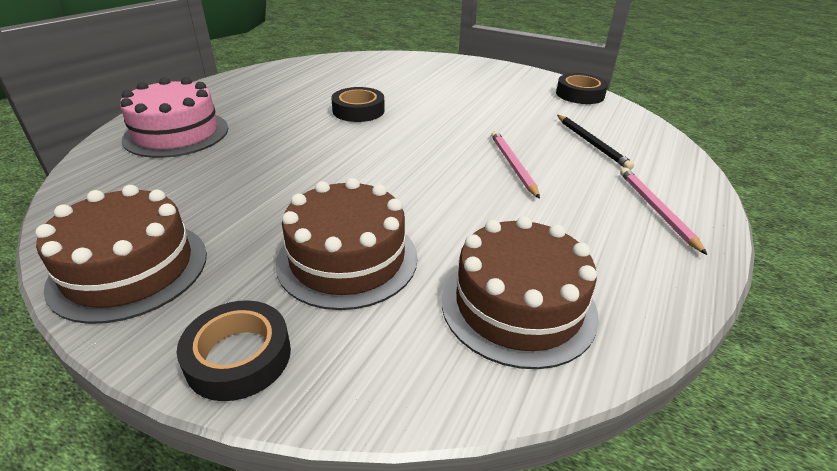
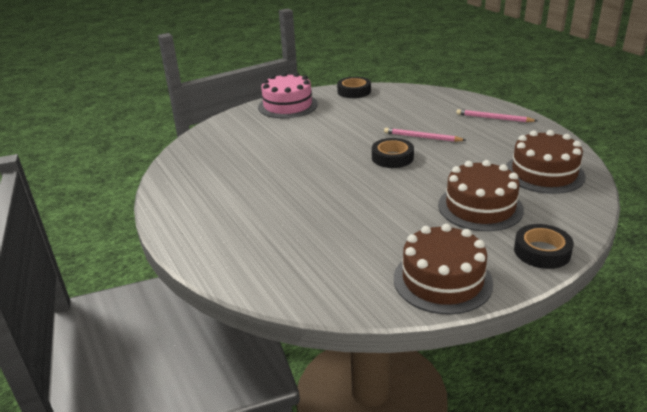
camera: 55 degrees left, 5 degrees down
pink cake [120,77,228,158] -> pink cake moved to [258,72,318,118]
black tape [331,87,385,122] -> black tape moved to [372,138,414,168]
black pencil [557,115,634,170] -> none

